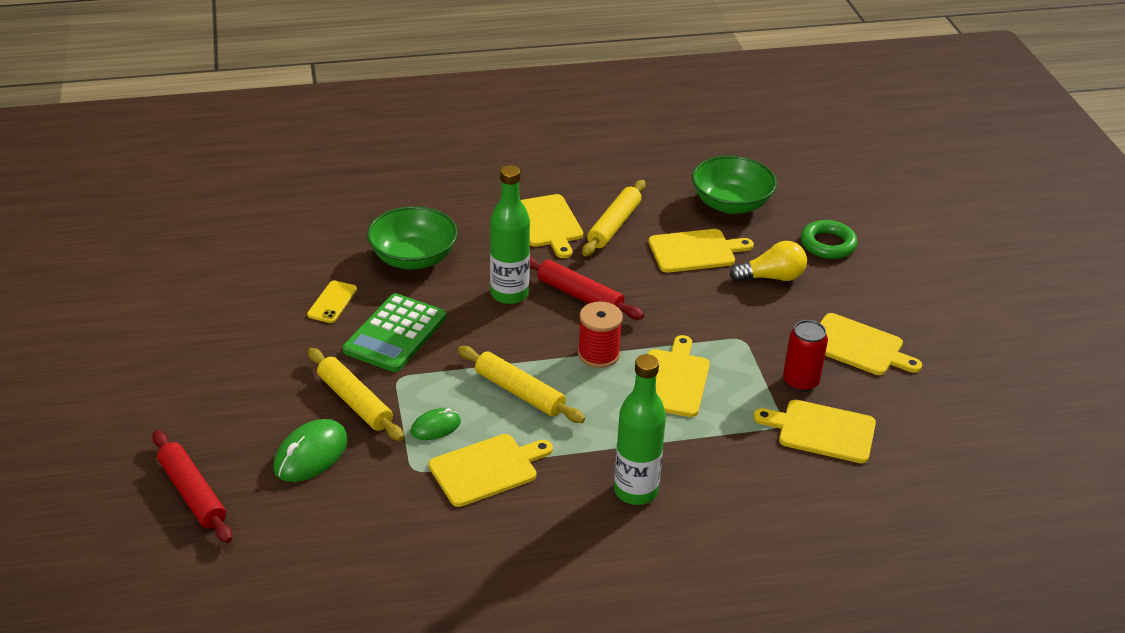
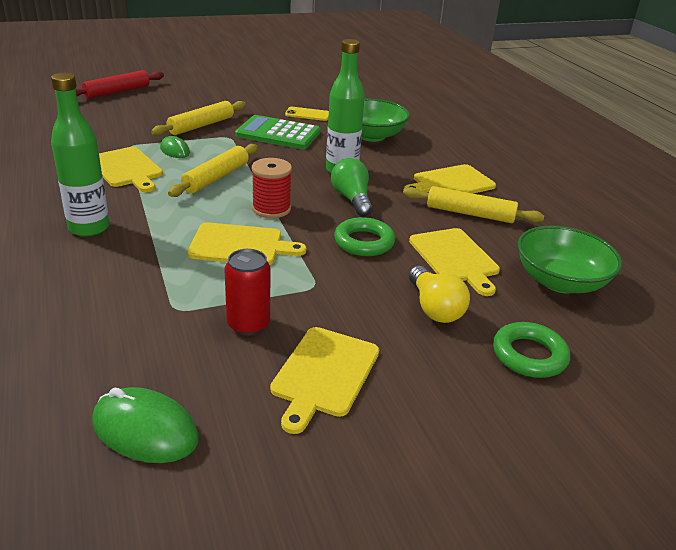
camera: 80 degrees right, 5 degrees down
green mouse [273,419,348,482] -> green mouse moved to [92,387,199,463]
red rolling pin [530,257,644,320] -> green light bulb [331,158,373,217]
yellow cutting board [754,400,876,463] -> none
none -> green ring [334,217,395,256]

